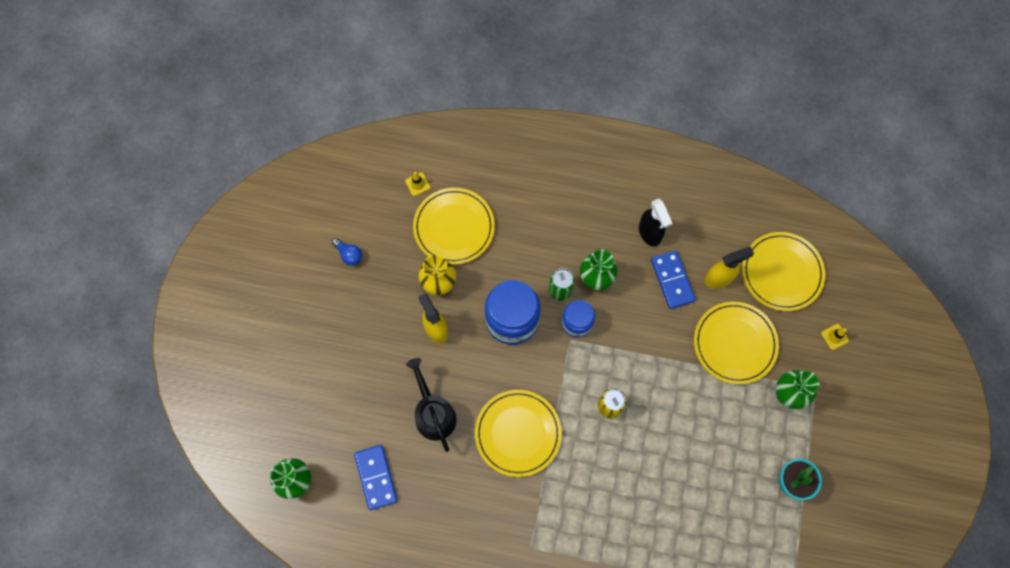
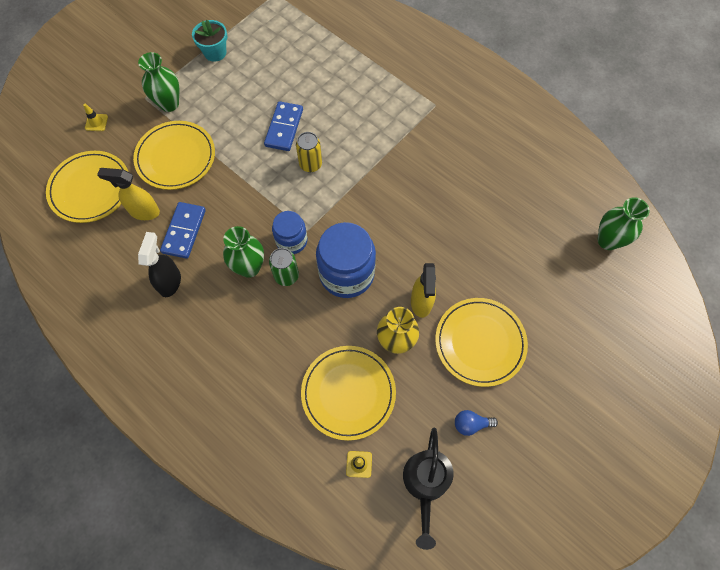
camera: 150 degrees left, 5 degrees down
blue light bulb [332,238,362,266] -> blue light bulb turned 75 degrees counterclockwise [455,410,498,436]
blue domino [354,445,397,510] -> blue domino moved to [264,101,303,151]
black watering can [406,358,457,452] -> black watering can moved to [403,428,454,550]
yellow plate [475,390,562,477] -> yellow plate moved to [435,298,528,387]

